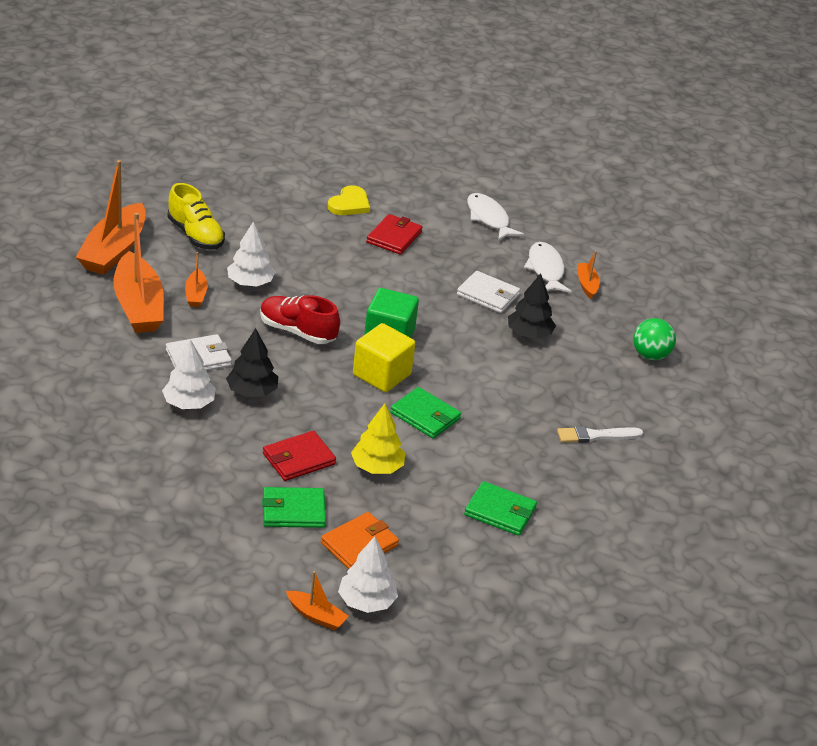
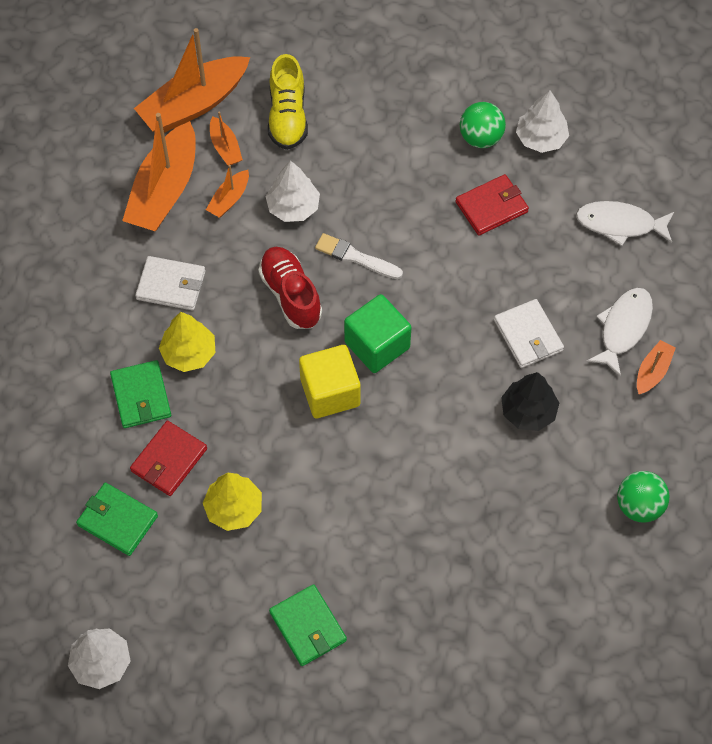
camera: 40 degrees right, 25 degrees up
white tree [162,339,216,409] -> white tree moved to [516,90,569,153]
black tree [226,328,278,397] -> yellow tree [159,312,215,372]
red wallet [263,431,336,481] -> red wallet turned 60 degrees counterclockwise [130,421,207,496]
orange boat [286,571,349,630] -> orange boat moved to [210,112,243,166]
orange wallet [321,512,399,569] -> none
yellow heart [328,185,370,215] -> green ball [460,102,506,148]
green wallet [390,387,461,439] -> green wallet moved to [110,360,171,428]
white fish [467,193,524,241] -> white fish turned 90 degrees counterclockwise [576,201,674,246]
white brush [557,426,643,443] -> white brush moved to [315,233,403,279]

